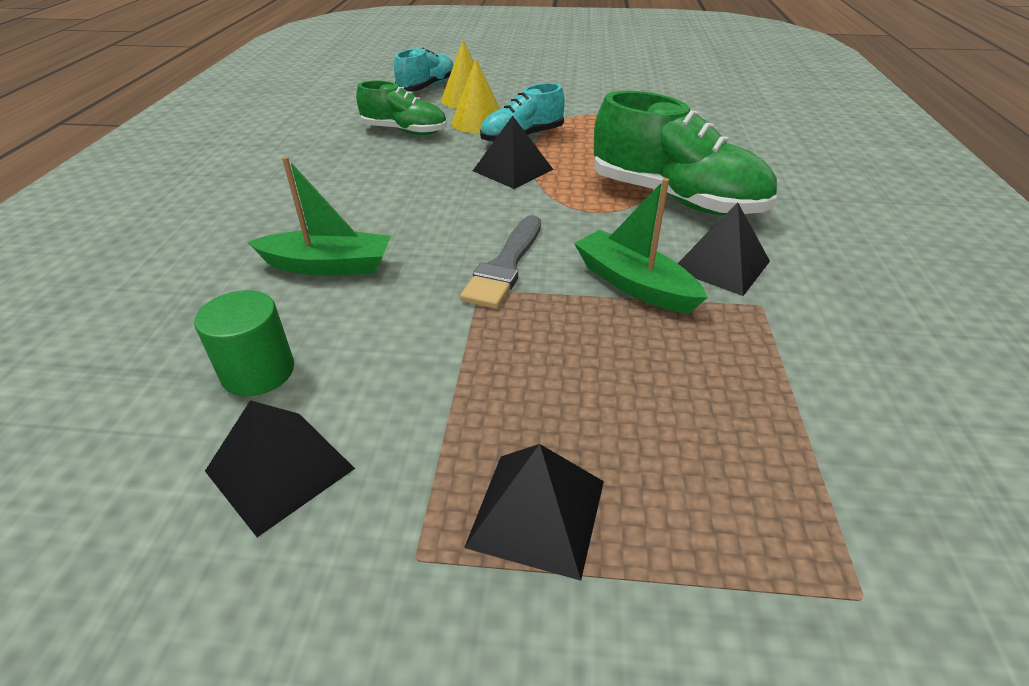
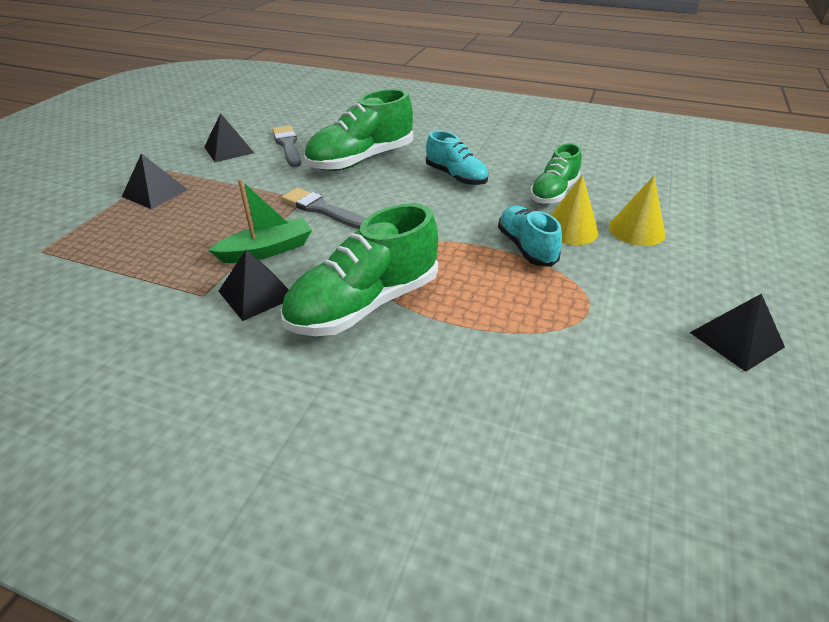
camera: 105 degrees right, 0 degrees up
green cylinder [194,290,294,396] -> grey brush [272,126,301,167]
green boat [248,156,391,275] -> green shoe [304,89,413,171]
turquoise shoe [394,48,453,91] -> turquoise shoe moved to [426,131,488,185]
black pyramid [473,116,554,189] -> black pyramid moved to [690,294,785,372]

